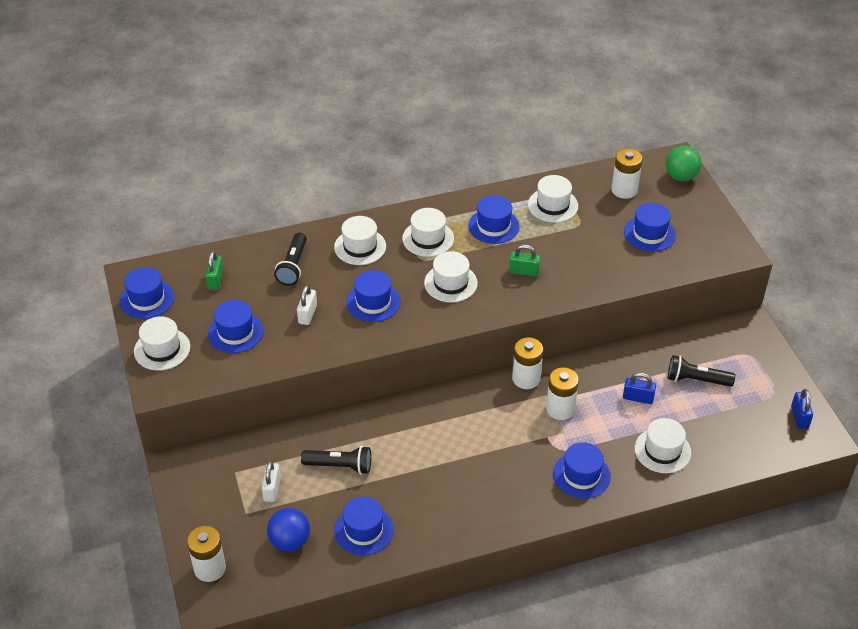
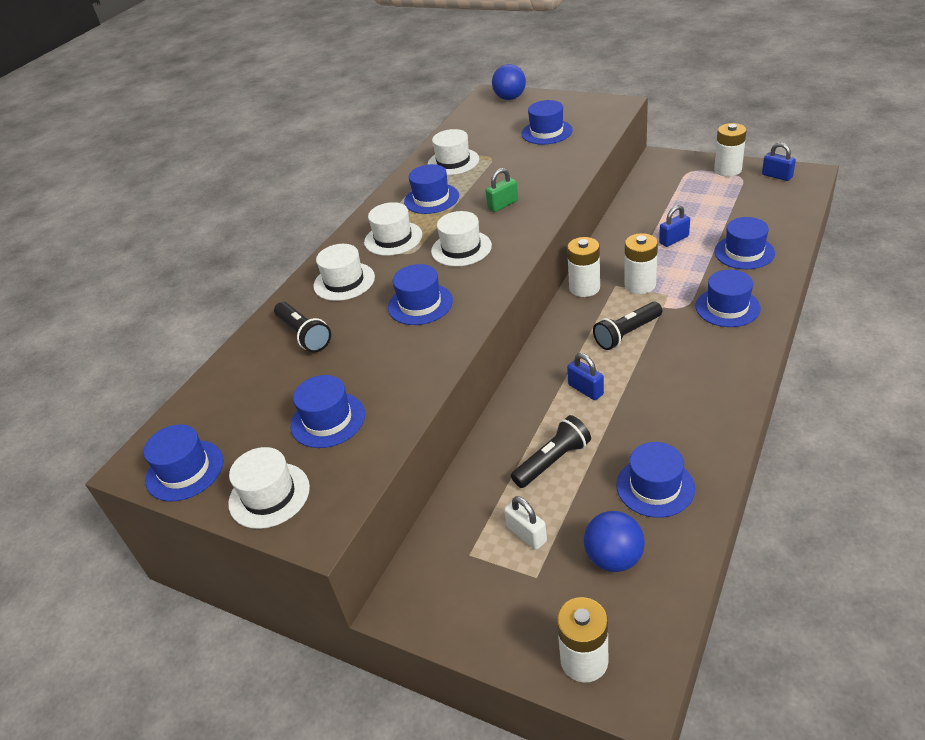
camera: 40 degrees left, 5 degrees down
green padlock [205,251,224,290] -> none
white padlock [297,285,317,325] -> none
white battery [611,148,643,199] -> white battery moved to [714,123,747,177]
white hat [635,418,691,473] -> blue hat [714,217,775,269]
green ball [666,146,702,181] -> blue ball [492,64,526,100]
black flashlight [668,355,735,387] -> black flashlight moved to [593,302,662,350]
none -> blue padlock [567,353,604,400]

